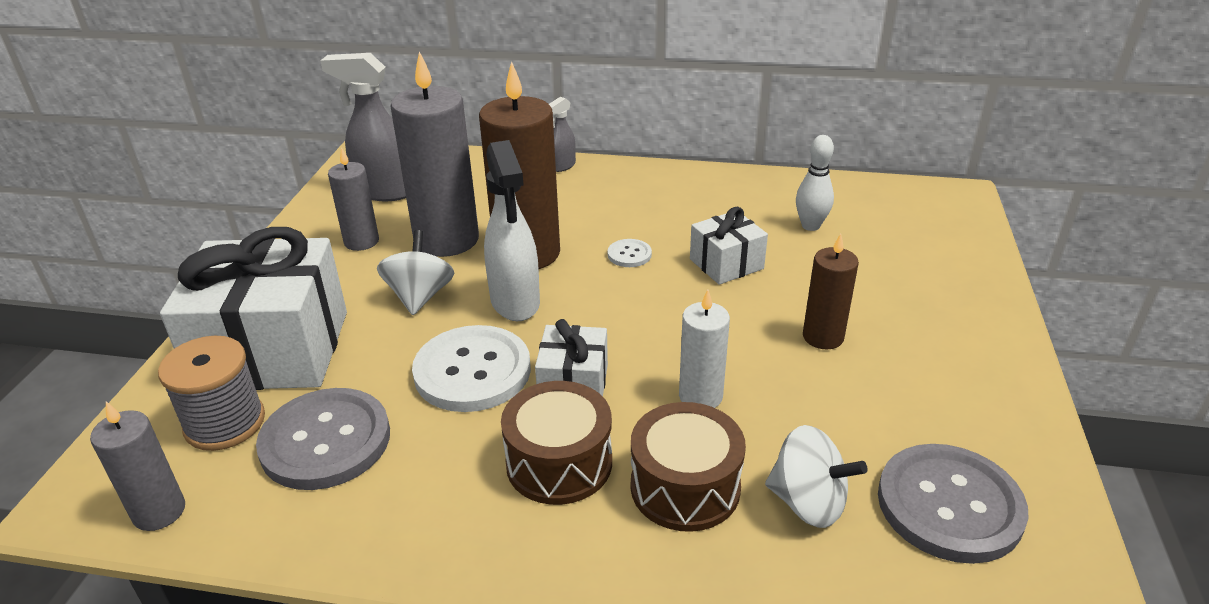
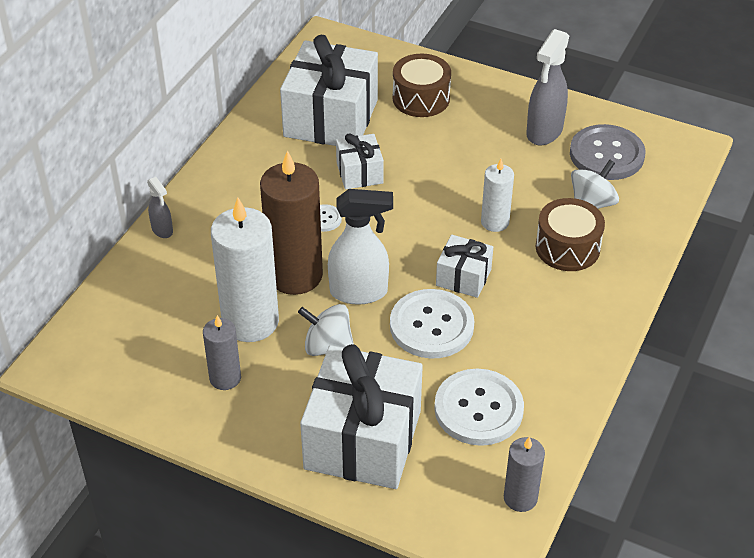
camera: 75 degrees left, 10 degrees up
grey spool [158,336,265,451] -> none
grey button [256,388,390,490] -> white button [434,369,524,446]
grey spray bottle [320,53,406,201] -> grey spray bottle moved to [526,29,569,145]
grey candle [390,51,479,257] -> white candle [211,197,279,342]
brown drum [501,381,612,505] -> brown drum moved to [392,54,451,117]
white bowling pin [796,135,834,231] -> white gift [280,35,378,146]
brown candle [803,234,859,349] -> none

